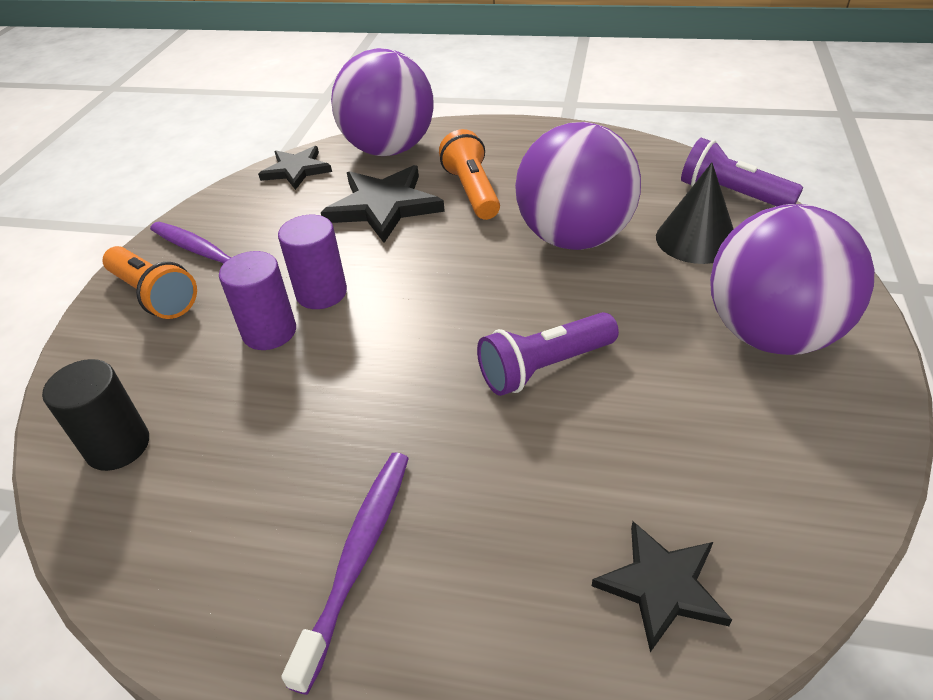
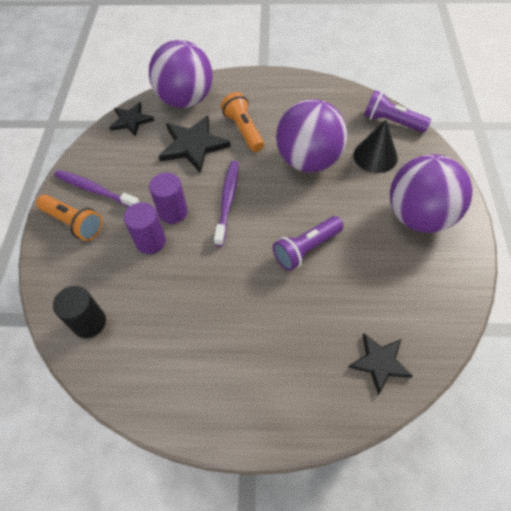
camera: 10 degrees left, 15 degrees up
purple toothbrush [281,452,409,695] -> purple toothbrush moved to [214,161,239,246]

